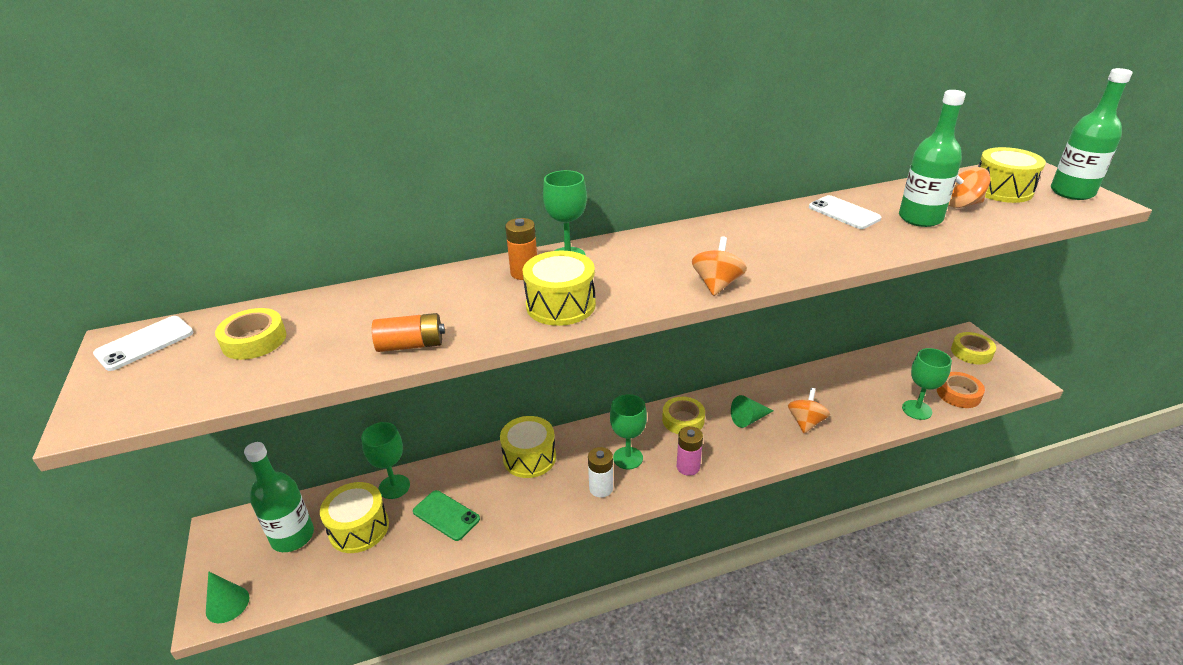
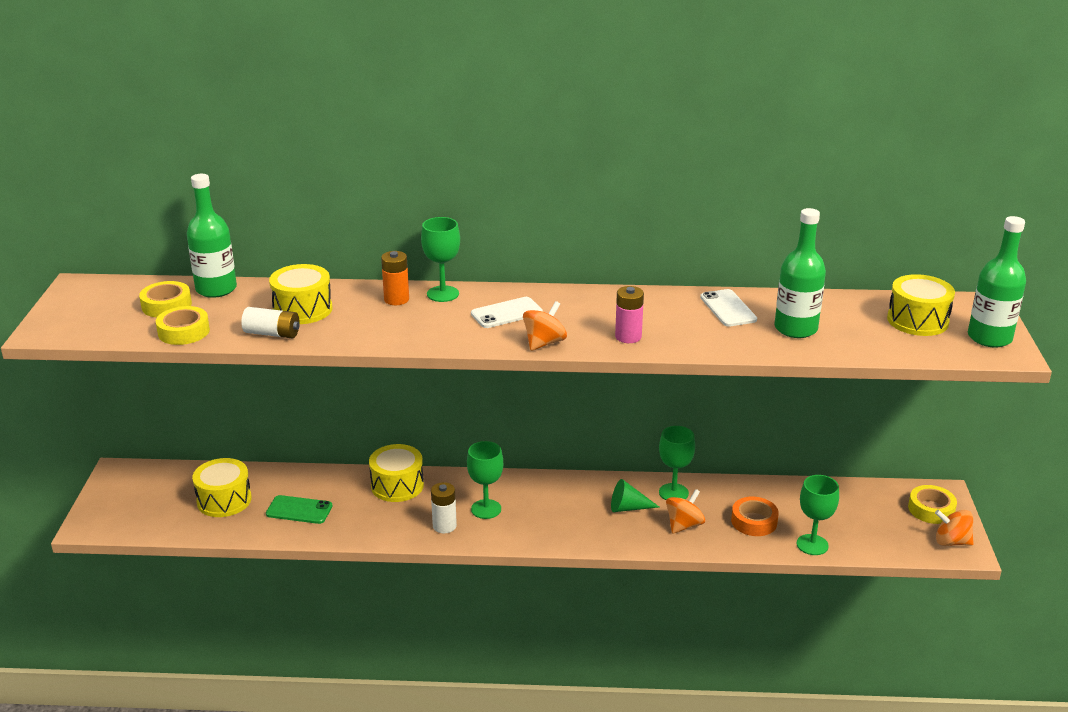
camera: 20 degrees right, 5 degrees down
white phone [93,316,193,371] -> white phone moved to [471,297,543,328]
green cone [206,571,249,623] -> none
green bottle [244,442,314,552] -> green bottle moved to [187,174,237,298]
green goblet [361,422,410,499] -> green goblet moved to [659,426,695,500]
orange battery [372,313,445,352] -> white battery [241,307,300,338]
green phone [413,490,480,541] -> green phone turned 45 degrees counterclockwise [266,495,333,524]
yellow drum [523,251,596,326] -> yellow drum moved to [269,264,332,324]
yellow tape [662,397,705,434] -> yellow tape moved to [156,306,210,345]
pink battery [677,426,703,476] -> pink battery moved to [615,286,644,343]
orange tape [937,372,985,408] -> orange tape moved to [731,497,779,536]
orange spinning top [948,167,990,208] -> orange spinning top moved to [935,510,974,546]

